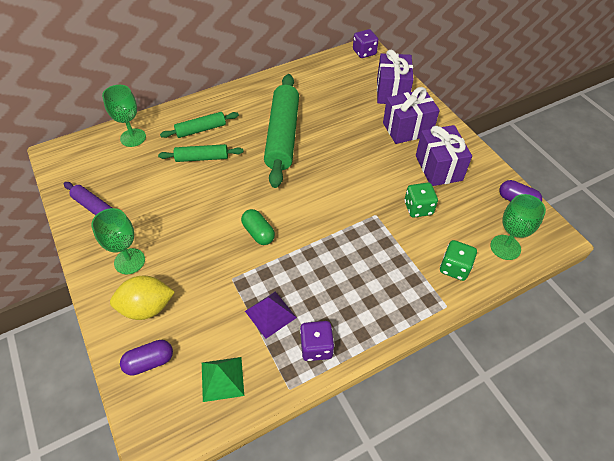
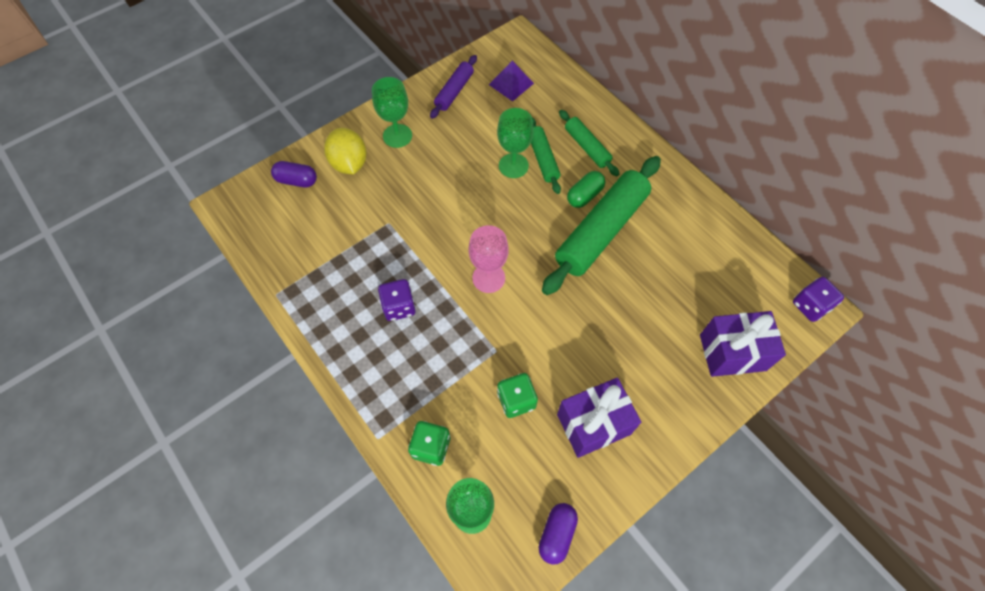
camera: 80 degrees right, 10 degrees up
green goblet [102,85,146,147] -> green goblet moved to [497,108,534,178]
purple capsule [120,340,173,376] -> purple capsule turned 45 degrees counterclockwise [271,161,317,188]
green pyramid [202,357,244,402] -> none
green capsule [241,209,275,245] -> green capsule moved to [567,171,605,208]
purple pyramid [245,292,297,339] -> purple pyramid moved to [489,61,534,102]
green rolling pin [264,74,299,188] -> green rolling pin turned 45 degrees counterclockwise [542,156,661,295]
purple dice [300,321,334,361] -> purple dice moved to [378,279,416,321]
purple gift [383,87,440,144] -> none
none -> pink goblet [468,225,509,293]

